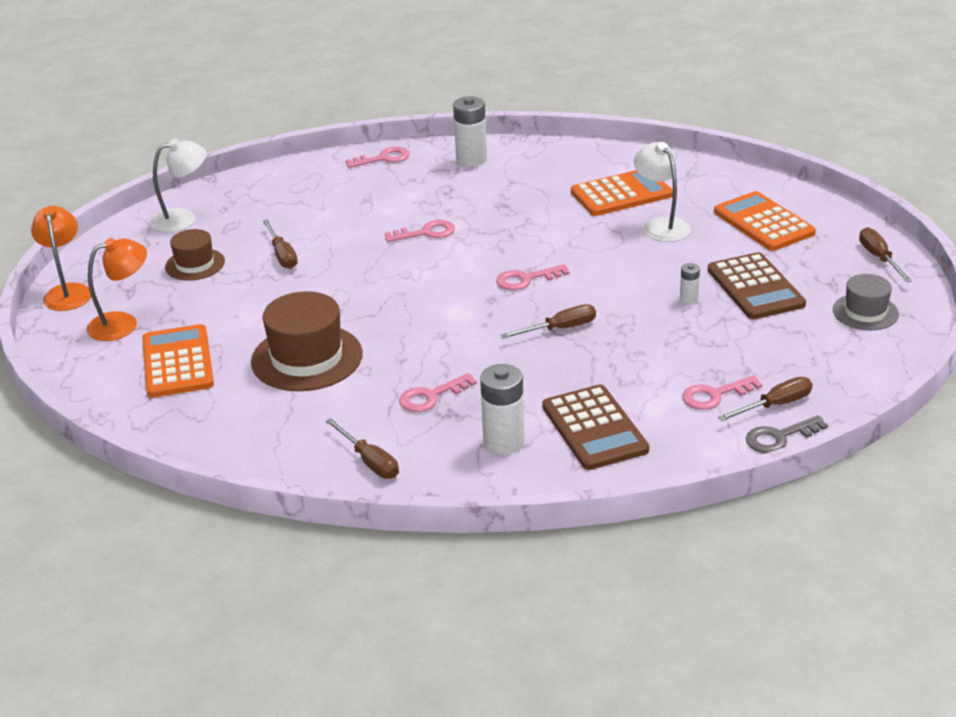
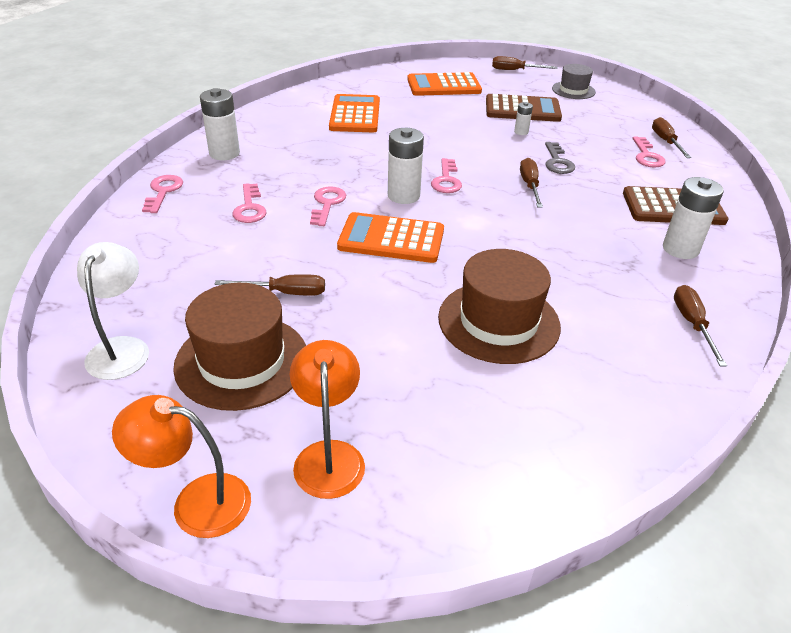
camera: 70 degrees left, 5 degrees up
orange calculator [142,324,214,398] -> orange calculator moved to [337,212,444,263]
brown hat [165,229,225,281] -> brown hat [173,283,306,411], size x1.70
brown screwdriver [325,418,399,479] -> brown screwdriver turned 75 degrees counterclockwise [674,285,727,366]
pink key [399,373,477,412] -> pink key moved to [232,183,267,223]
white lamp [634,142,691,242] -> none
grey key [746,415,828,453] -> grey key moved to [545,142,575,174]
none -> white battery [388,128,424,204]

